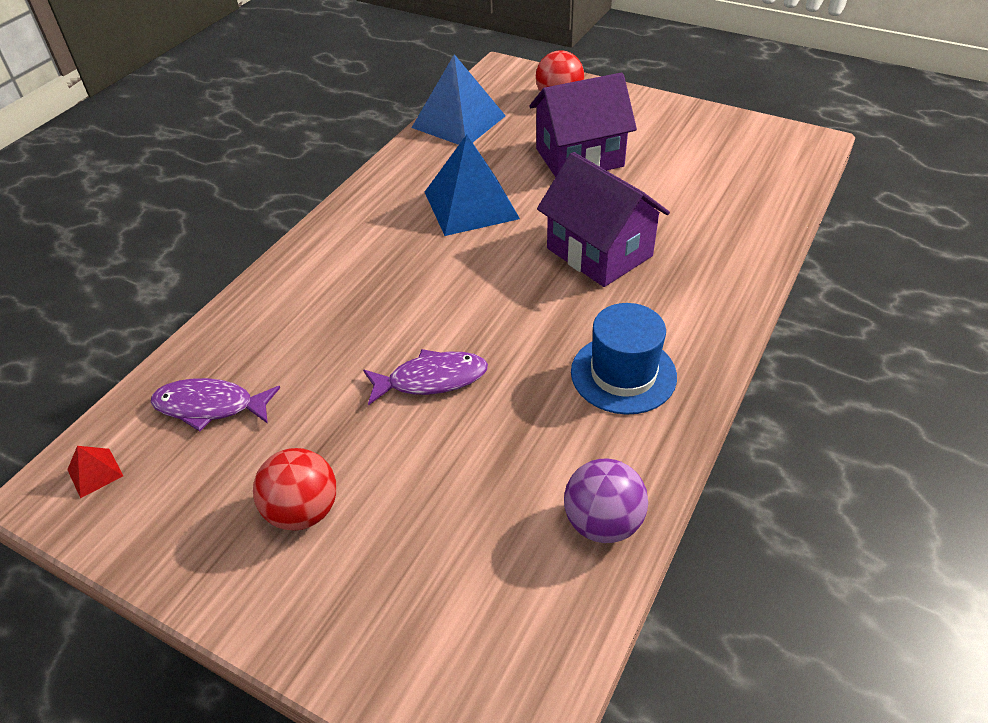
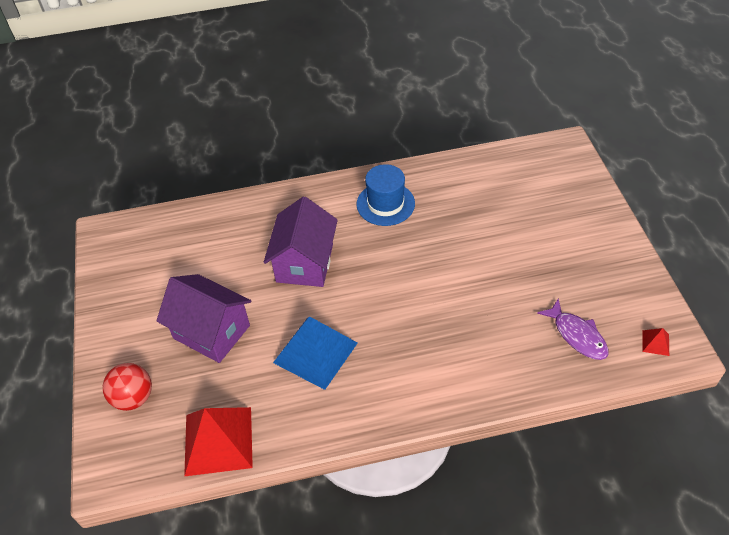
camera: 130 degrees left, 5 degrees up
red ball [253,448,336,531] -> none
purple fish [363,349,488,405] -> none
blue pyramid [411,54,506,145] -> red pyramid [184,407,253,476]
purple ball [564,458,648,543] -> none

